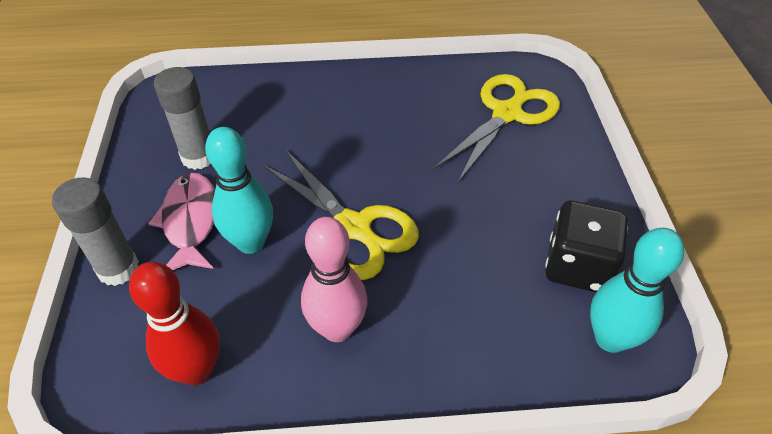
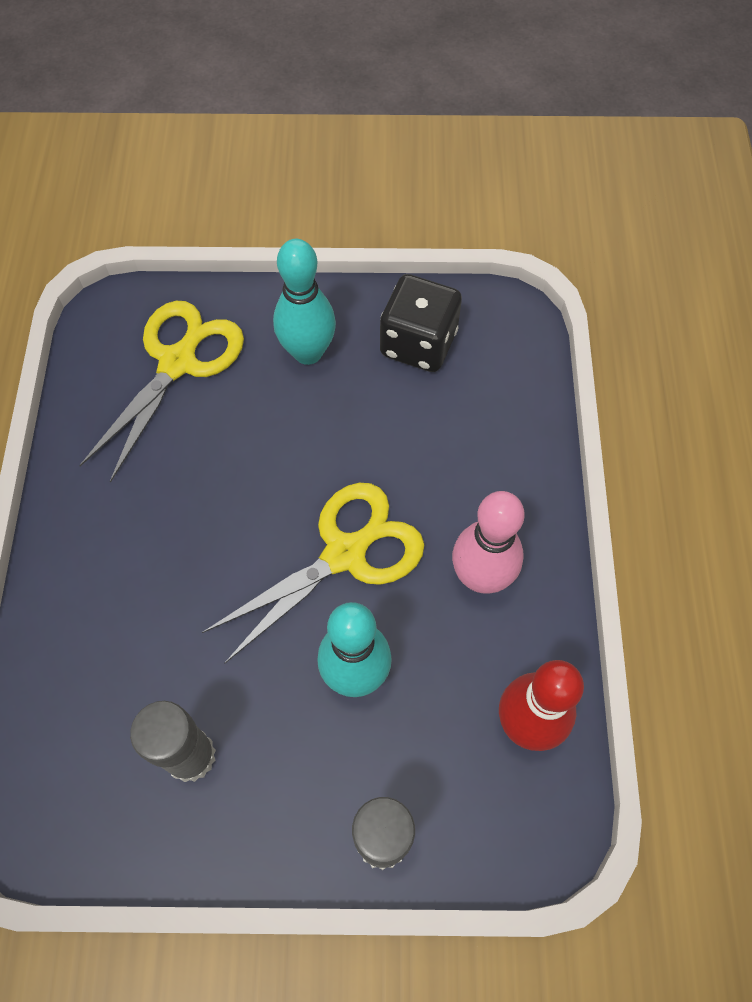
camera: 85 degrees left, 15 degrees up
pink fish [148,173,215,270] -> none
yellow scissors [433,74,560,184] -> yellow scissors turned 75 degrees clockwise [79,301,244,483]
turquoise bowling pin [590,228,684,353] -> turquoise bowling pin moved to [273,239,336,365]

